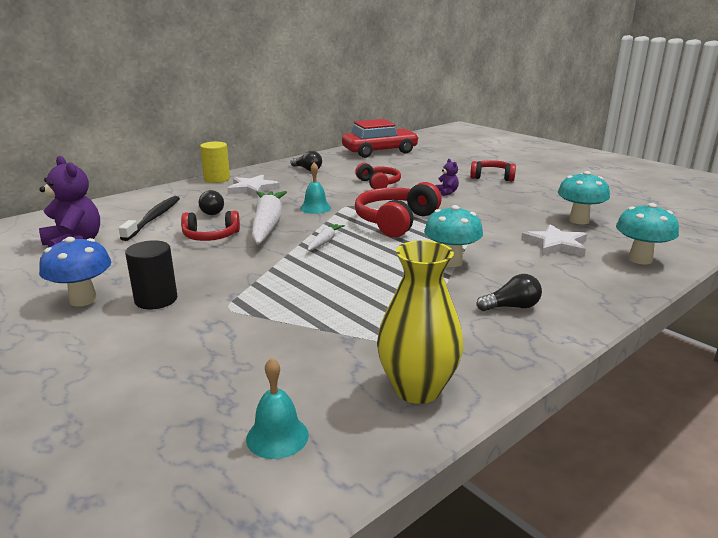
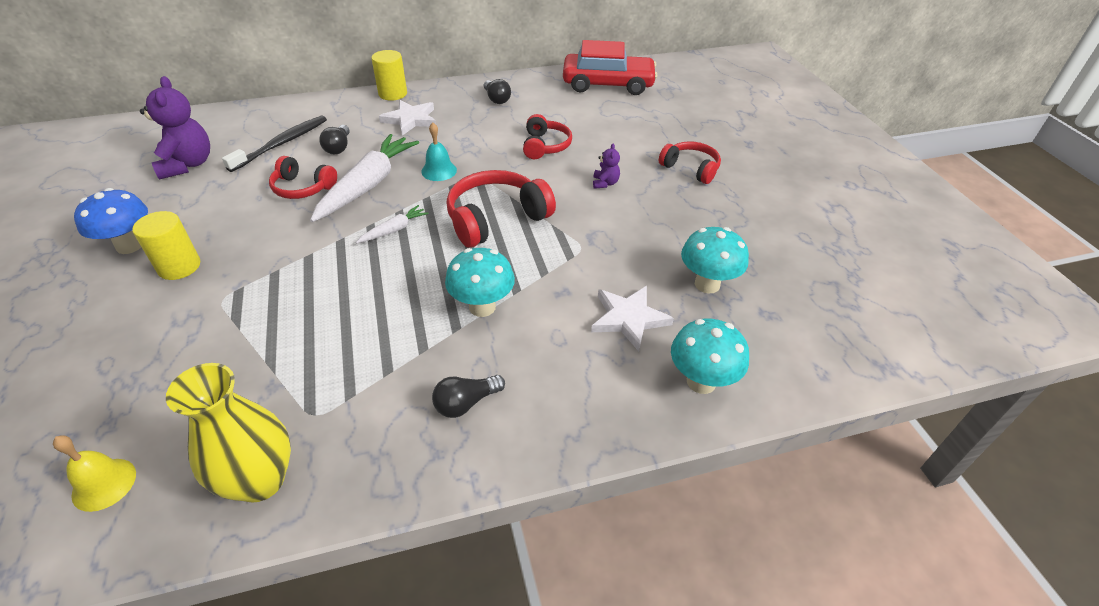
camera: 25 degrees right, 20 degrees up
black cylinder [125,240,177,310] -> yellow cylinder [132,211,200,280]
turquoise bell [246,358,309,459] -> yellow bell [53,435,136,512]
black light bulb [477,274,542,311] -> black light bulb turned 135 degrees clockwise [432,375,505,418]

